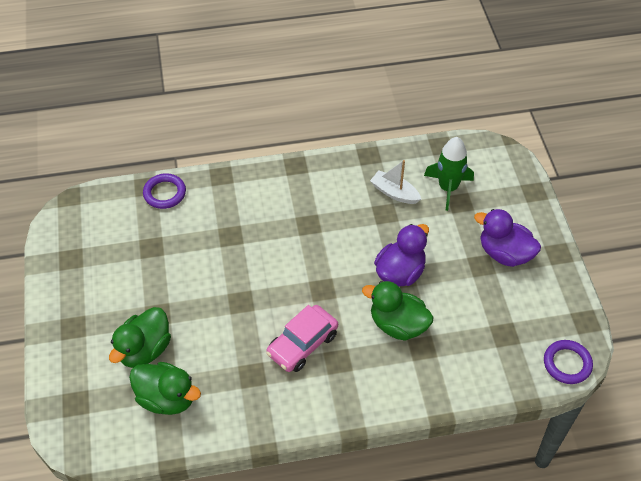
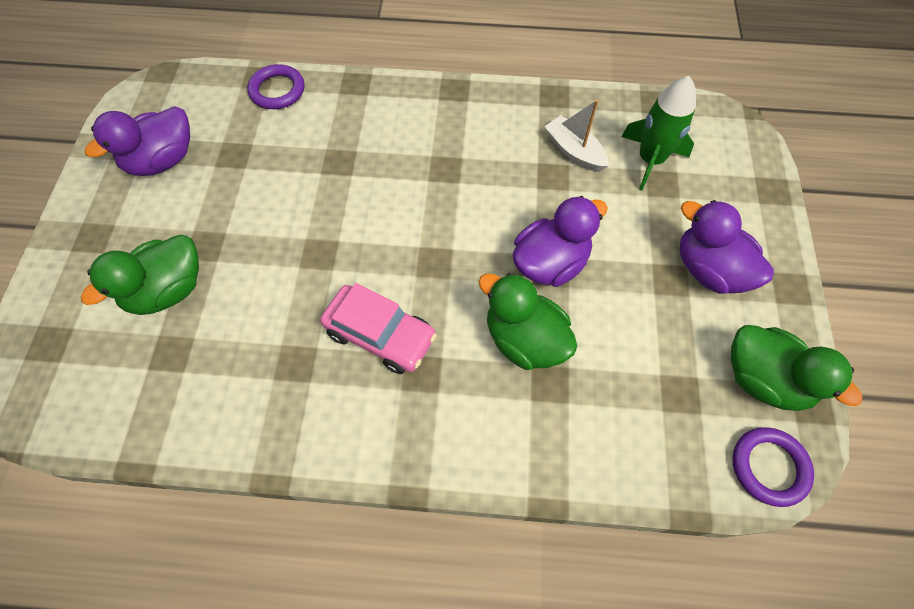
camera: 15 degrees right, 10 degrees up
green duck [129,362,201,415] -> green duck moved to [731,325,862,411]
pink car [266,305,338,372] -> pink car turned 120 degrees counterclockwise [320,283,437,374]
none -> purple duck [85,106,190,176]

